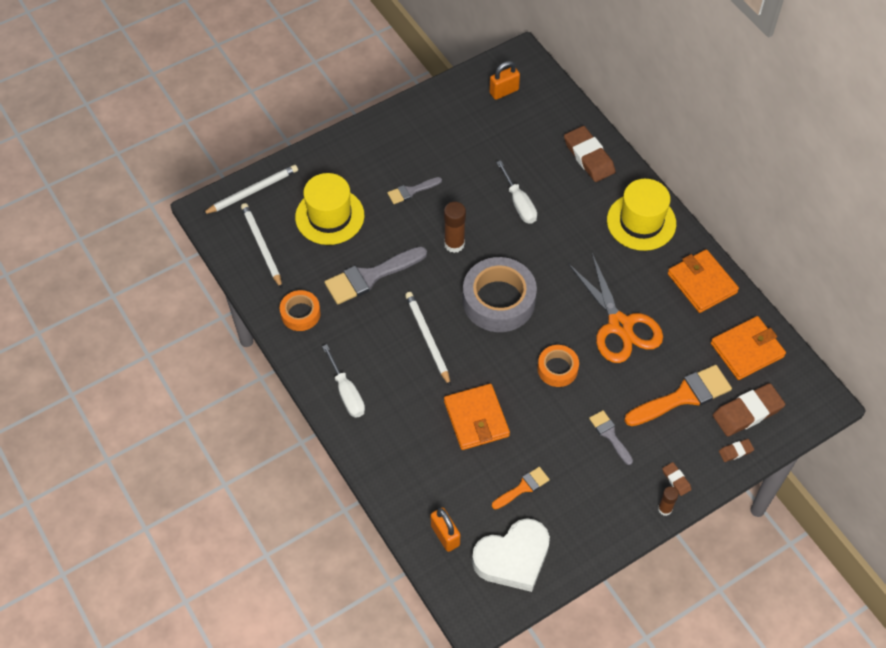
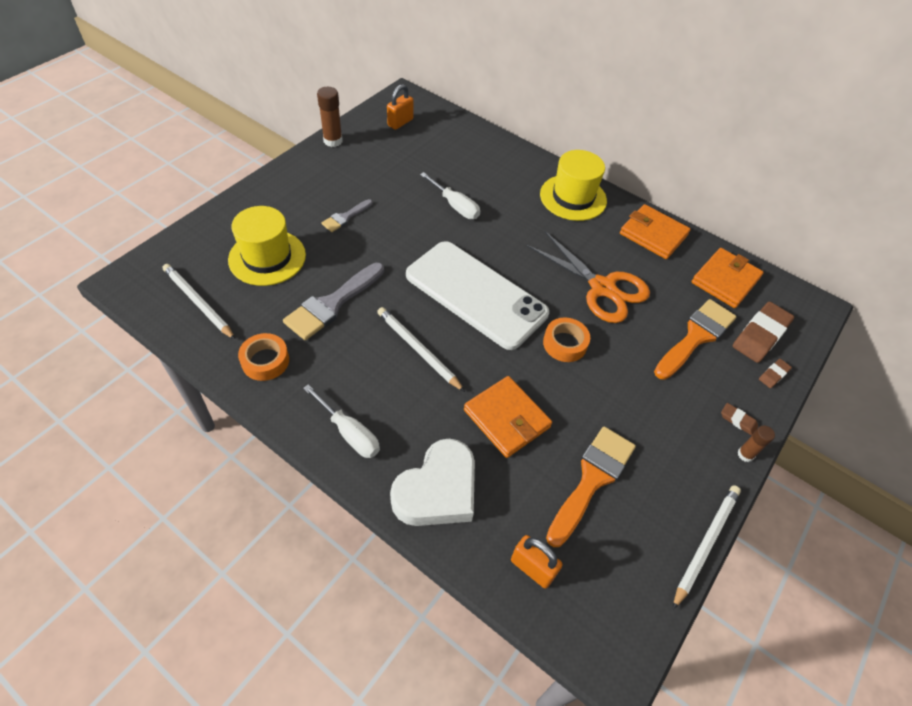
camera: 25 degrees left, 5 degrees down
white pencil [202,165,298,215] -> white pencil moved to [673,485,741,610]
brown glue stick [444,202,466,253] -> brown glue stick moved to [317,87,343,147]
grey tape [463,257,537,332] -> white phone [406,241,549,350]
white heart [472,518,550,592] -> white heart moved to [390,439,475,526]
orange brush [492,467,550,510] -> orange brush [546,427,636,547], size x1.83
brown eraser [564,126,615,182] -> none
grey brush [589,410,633,465] -> none

